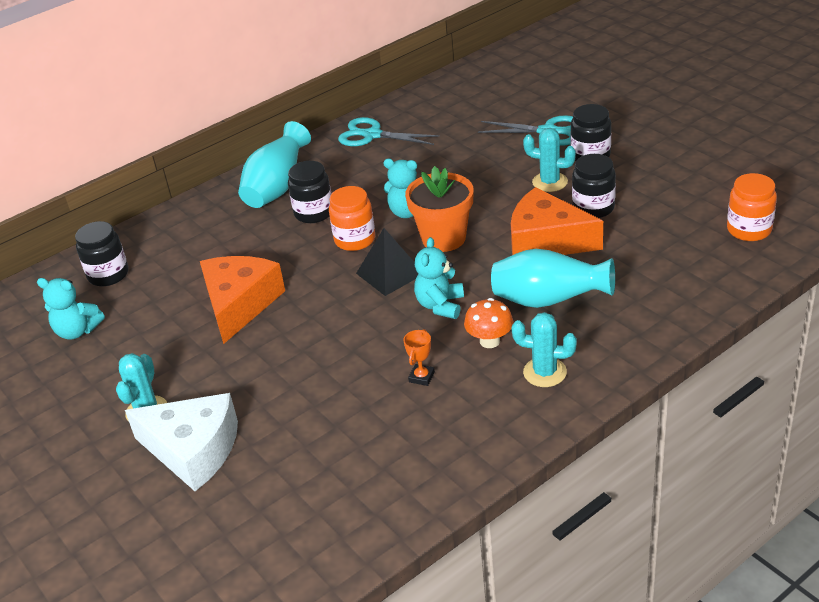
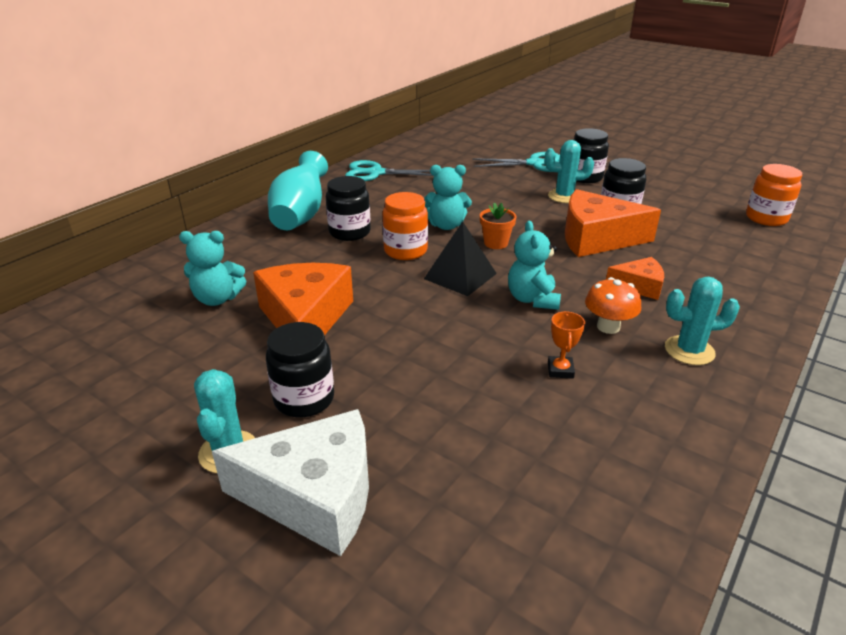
camera: 20 degrees left, 5 degrees down
turquoise teddy bear [37,278,105,340] -> turquoise teddy bear moved to [179,231,246,306]
black jar [75,221,128,286] -> black jar moved to [266,322,334,417]
orange flower pot [405,166,473,252] -> orange flower pot [480,202,517,249], size x0.53
turquoise vase [491,249,615,308] -> orange cheese [606,257,664,300]

